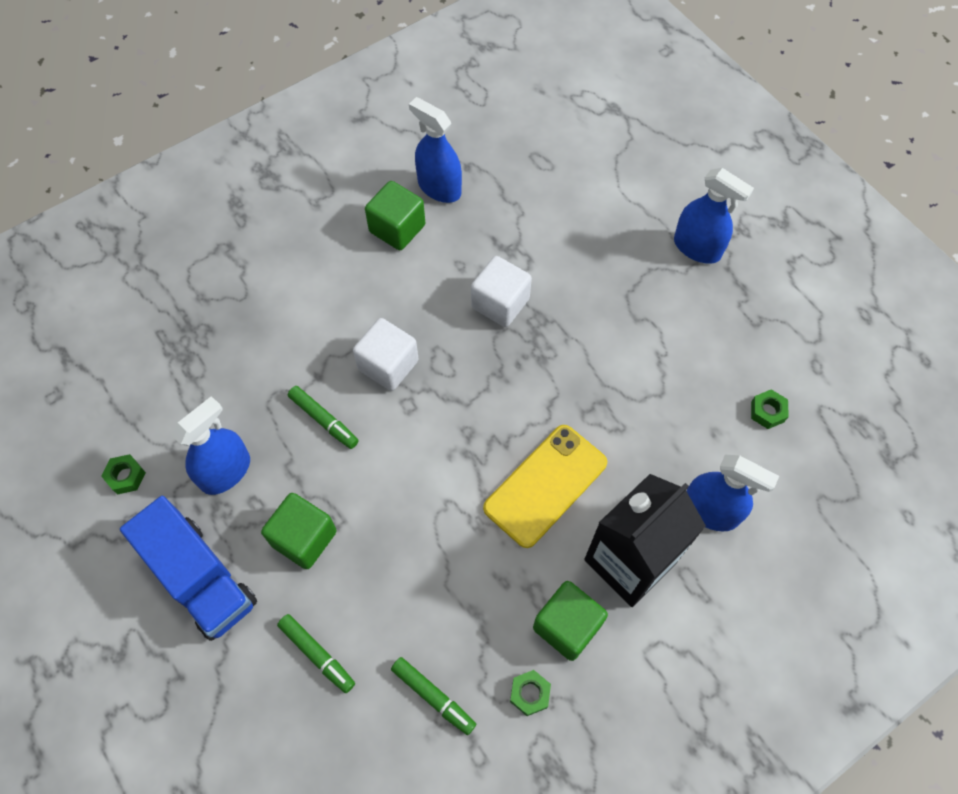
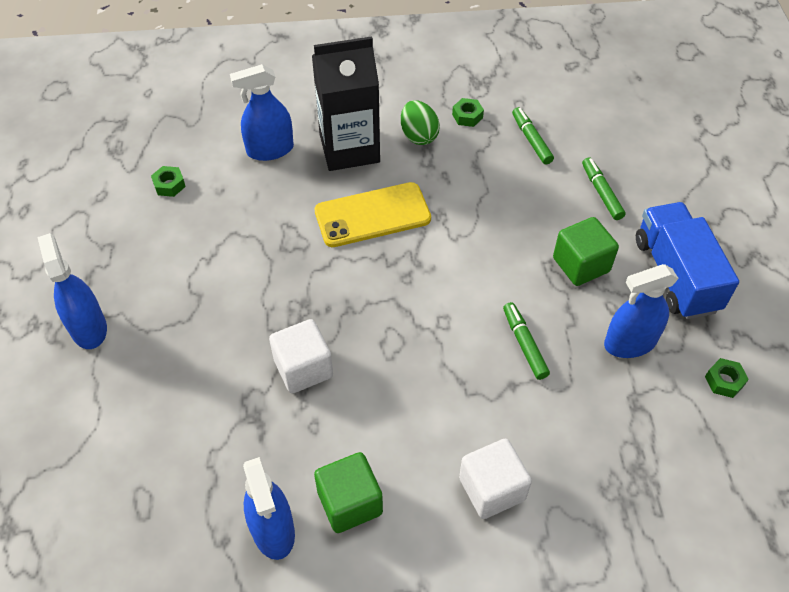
camera: 150 degrees left, 10 degrees down
white cube [353,318,419,391] -> white cube moved to [459,438,532,519]
green cube [533,581,608,661] -> green egg [401,100,440,145]
blue spray bottle [687,455,779,531] -> blue spray bottle turned 75 degrees counterclockwise [230,64,294,161]

